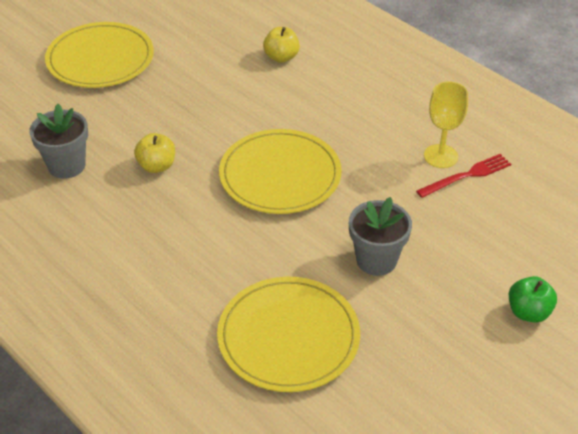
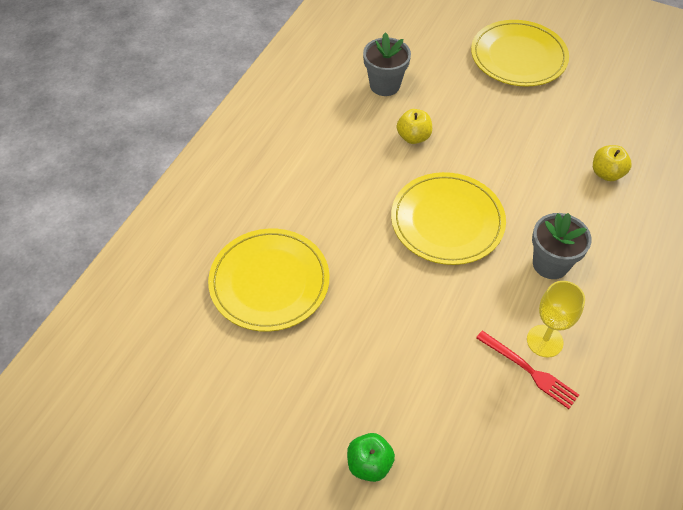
camera: 70 degrees right, 10 degrees up
grey flower pot [349,197,412,276] -> grey flower pot moved to [532,213,592,279]

